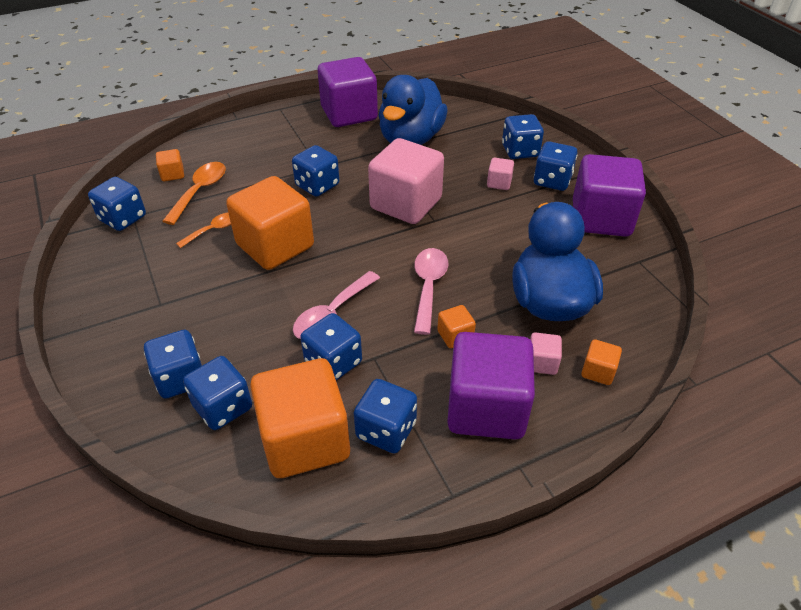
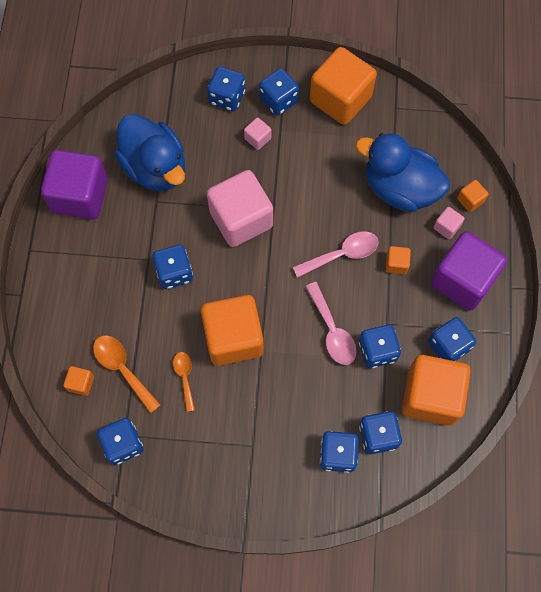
camera: 60 degrees left, 25 degrees up
pink spoon [414,248,448,335] -> pink spoon turned 120 degrees clockwise [293,231,379,278]
purple cube [573,154,646,237] -> orange cube [310,47,377,125]

